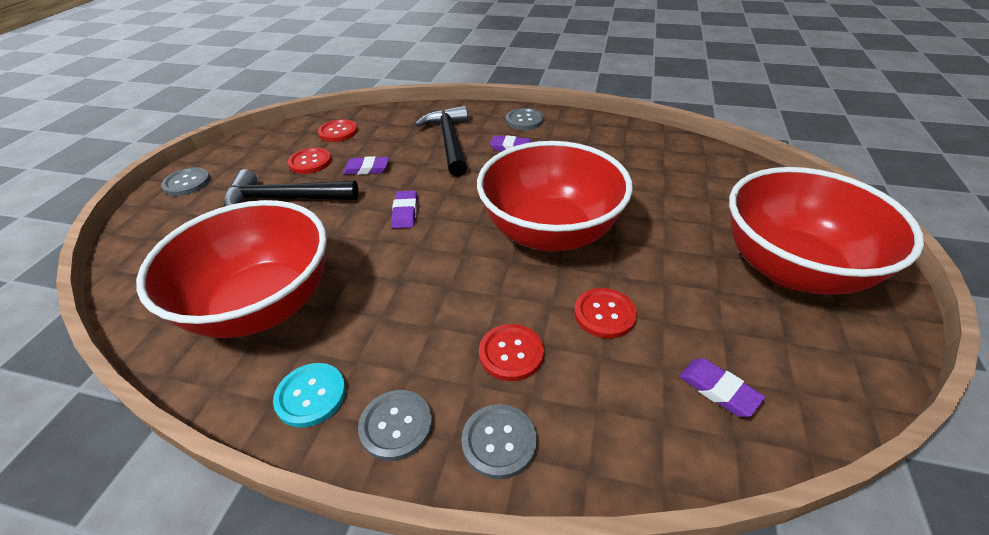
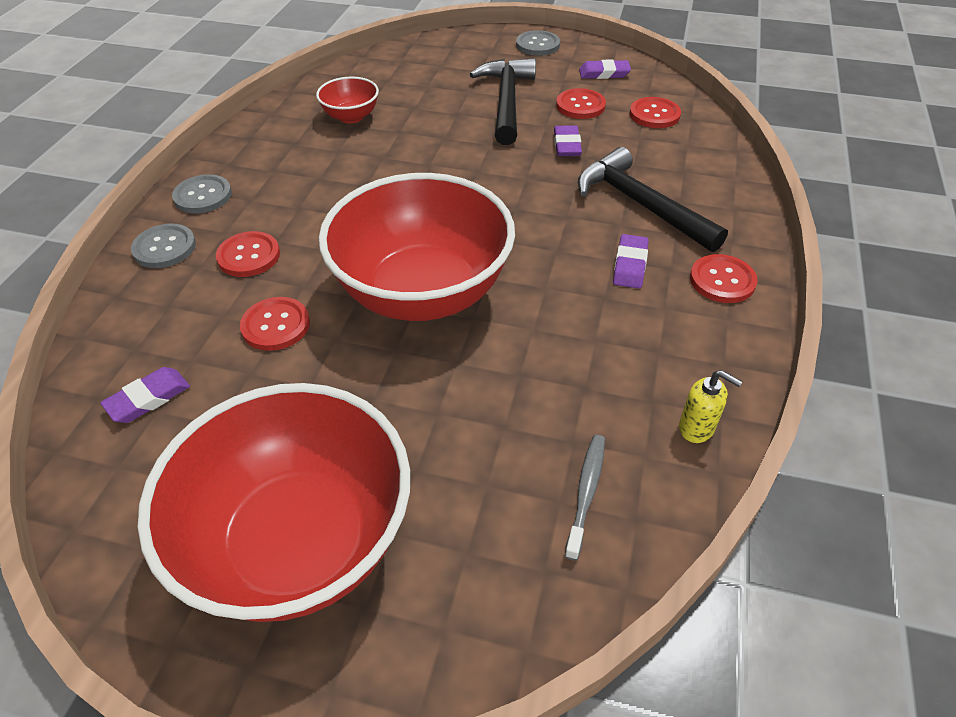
camera: 90 degrees right, 5 degrees up
red bowl [136,200,327,338] -> red bowl [316,76,379,124], size x0.44
turquoise button [273,363,346,428] -> none
purple eraser [391,190,417,228] -> purple eraser moved to [579,59,631,79]
black hammer [415,105,468,177] -> black hammer turned 120 degrees counterclockwise [578,147,728,252]
grey button [506,108,544,130] -> red button [690,254,757,303]
none -> grey toothbrush [565,435,605,561]
none -> yellow soap dispenser [679,370,743,443]

